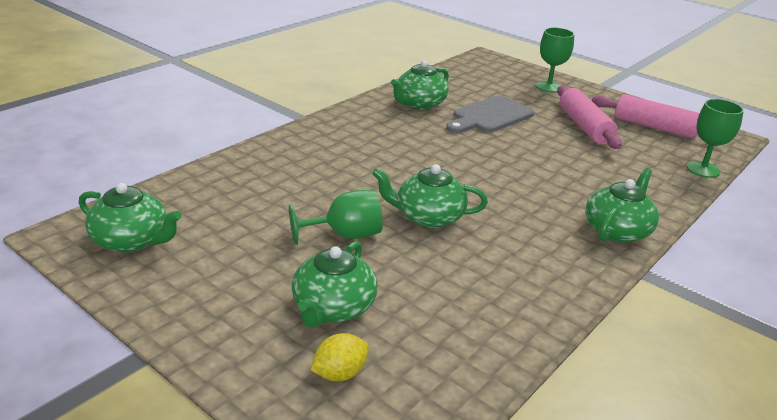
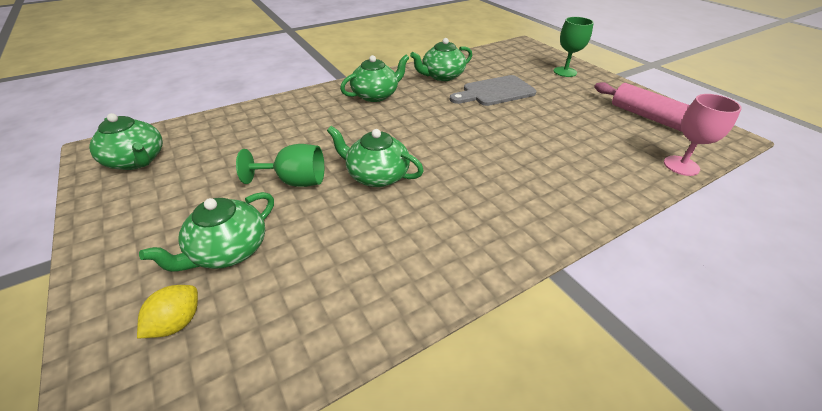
camera: 20 degrees right, 10 degrees up
yellow lemon [310,333,369,381] -> yellow lemon turned 45 degrees counterclockwise [137,285,198,338]
pink rolling pin [557,86,622,149] -> none
green teapot [585,168,659,243] -> green teapot moved to [340,55,409,102]
green goblet [686,99,744,178] -> pink goblet [664,94,742,176]

